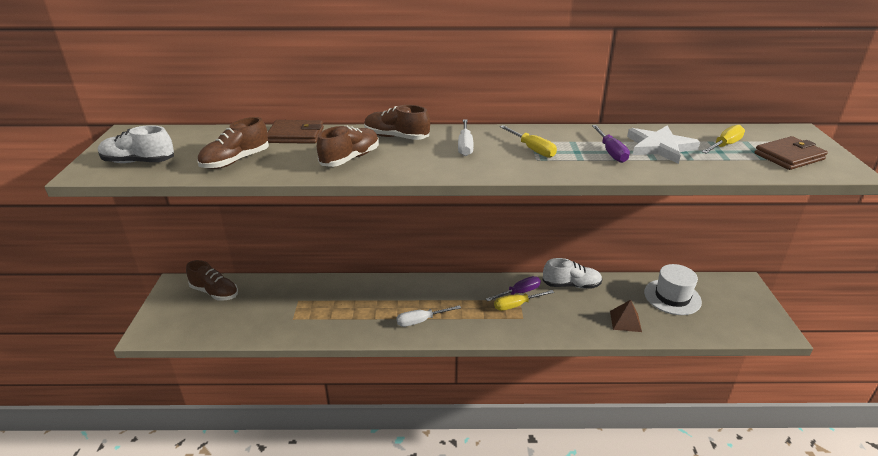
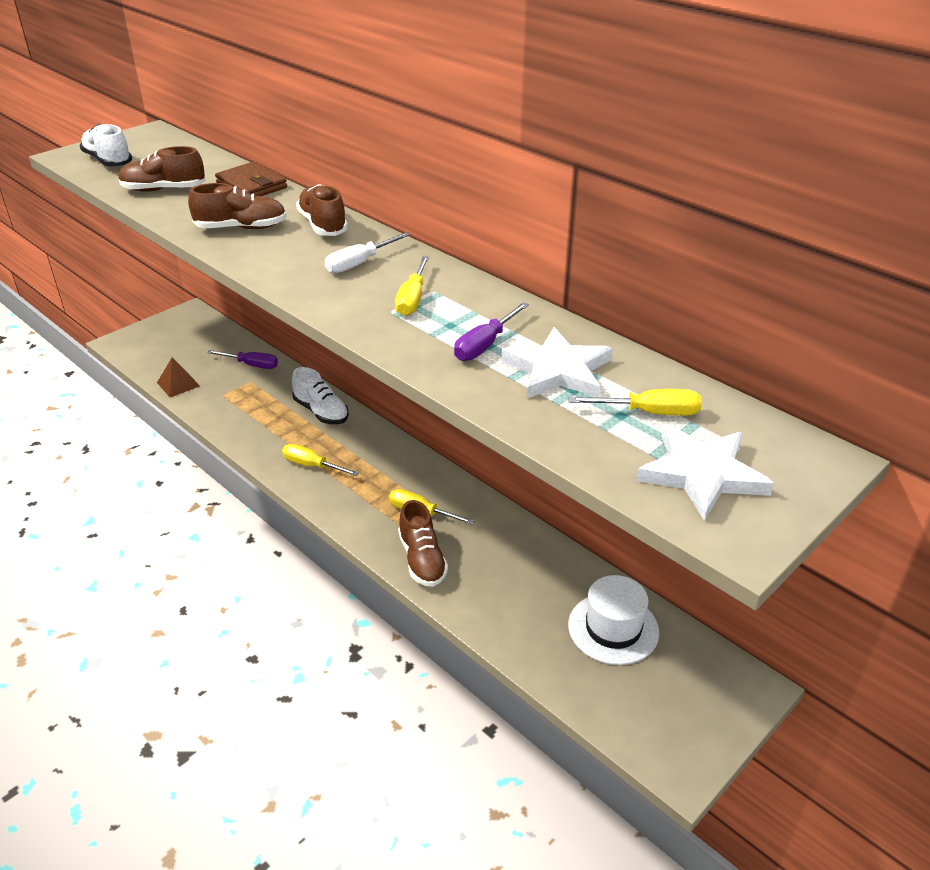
camera: 45 degrees right, 5 degrees up
brown shoe [186,260,238,301] -> brown shoe moved to [398,500,448,587]
white screwdriver [396,305,461,327] -> yellow screwdriver [282,444,359,476]
purple screwdriver [486,276,541,301] -> purple screwdriver moved to [207,350,278,369]
white shoe [543,258,602,288] -> white shoe moved to [292,367,349,424]
brown pyramid [610,300,642,332] -> brown pyramid moved to [157,358,200,397]
brown wallet [755,136,828,170] -> white star [636,424,774,521]

